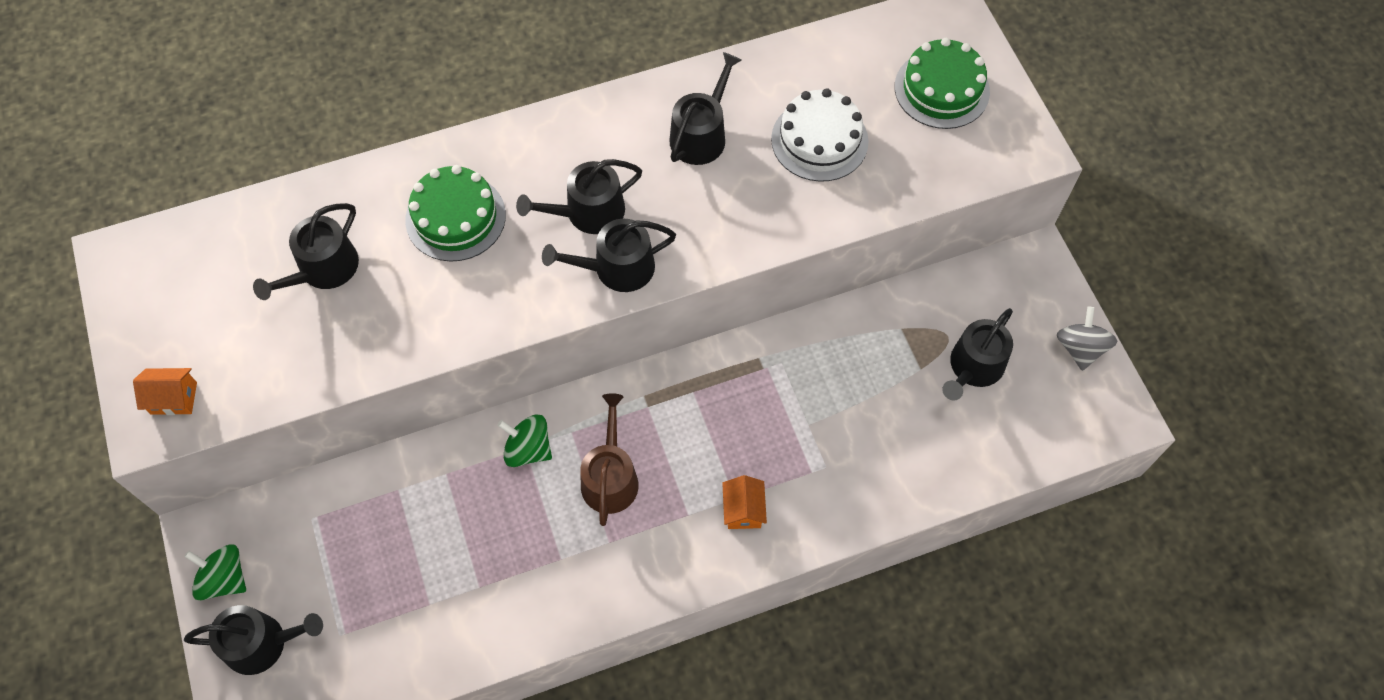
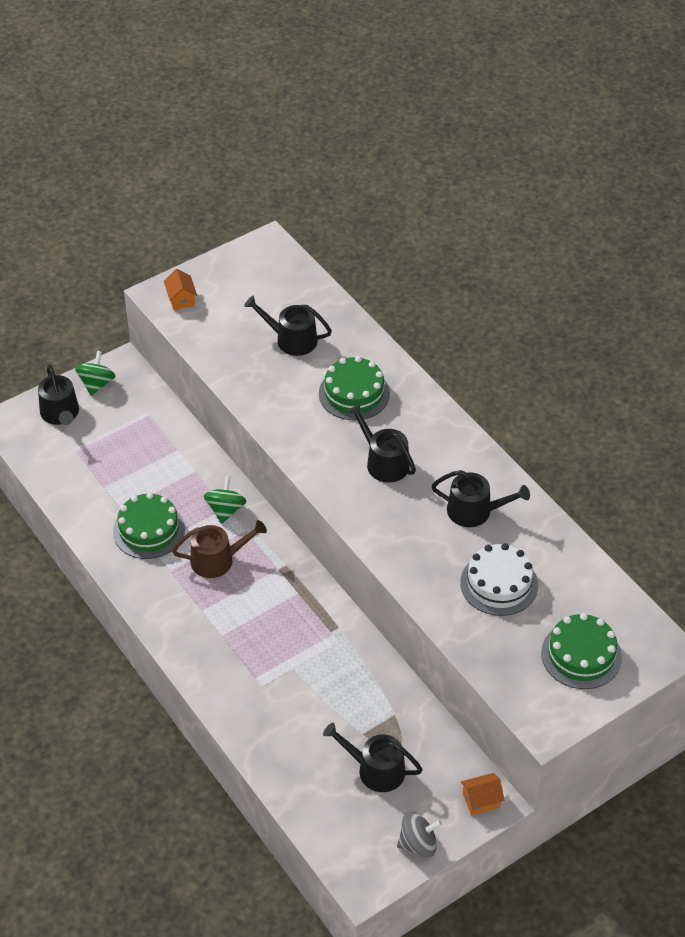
camera: 75 degrees right, 15 degrees down
black watering can [542,219,676,292] -> none
orange house [722,475,767,529] -> orange house moved to [461,773,505,815]
none -> green cake [113,492,185,559]

